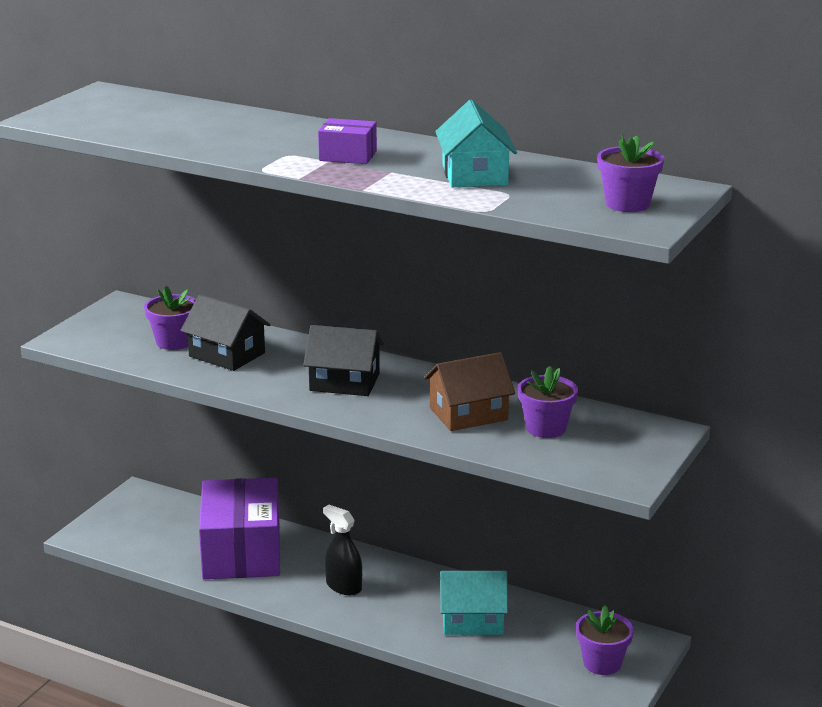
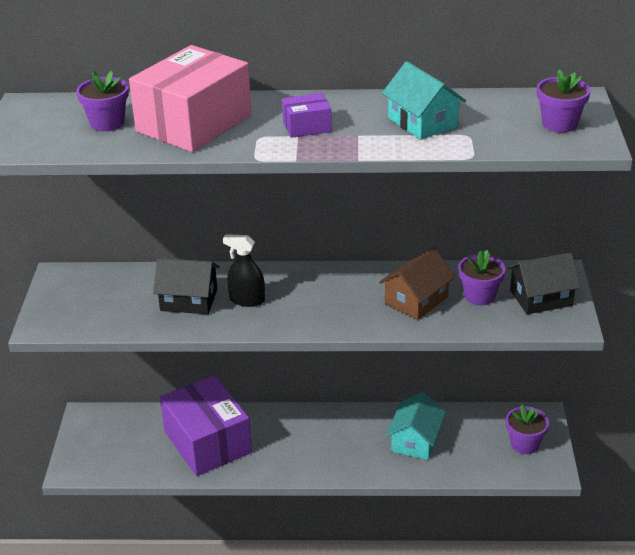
camera: 25 degrees left, 10 degrees up
purple flower pot [144,286,196,350] -> purple flower pot moved to [76,71,129,132]
black house [303,325,384,396] -> black house moved to [507,253,581,314]
black spray bottle [323,505,362,595] -> black spray bottle moved to [223,234,265,307]
turquoise house [440,571,508,635] -> turquoise house turned 45 degrees counterclockwise [386,392,446,460]
none -> pink box [129,45,252,152]

